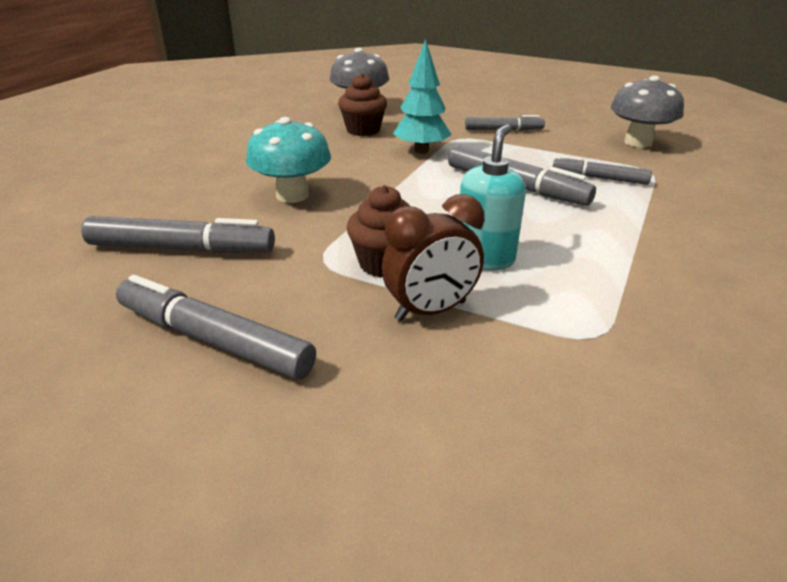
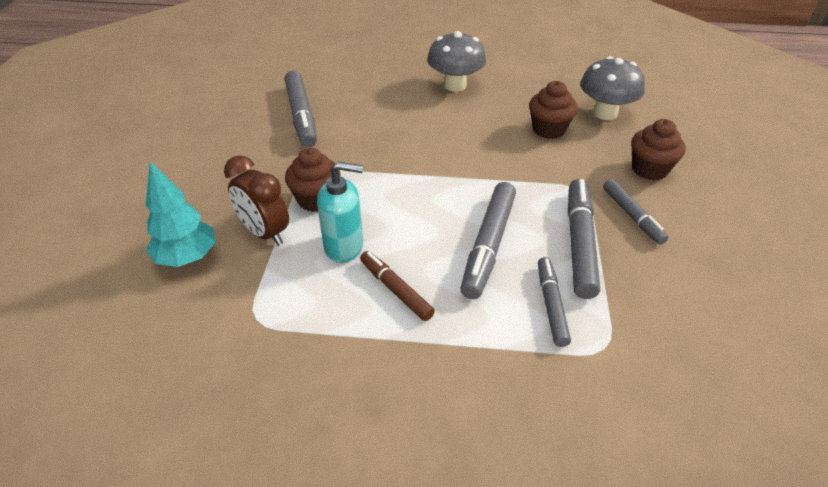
camera: 70 degrees right, 10 degrees up
grey marker [116,275,316,380] -> grey marker moved to [568,179,600,299]
turquoise mushroom [246,117,331,203] -> none
turquoise tree [393,39,452,154] -> turquoise tree moved to [146,161,216,267]
grey mushroom [611,75,684,148] -> grey mushroom moved to [427,31,486,91]
none -> brown marker [360,251,435,321]
none -> brown cupcake [631,119,686,180]

